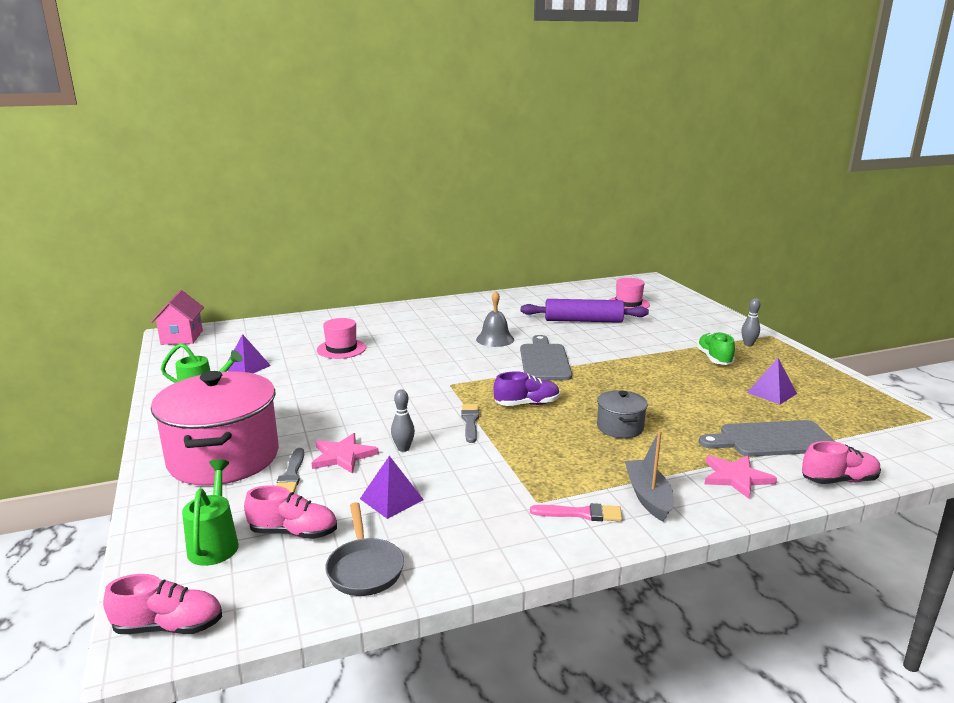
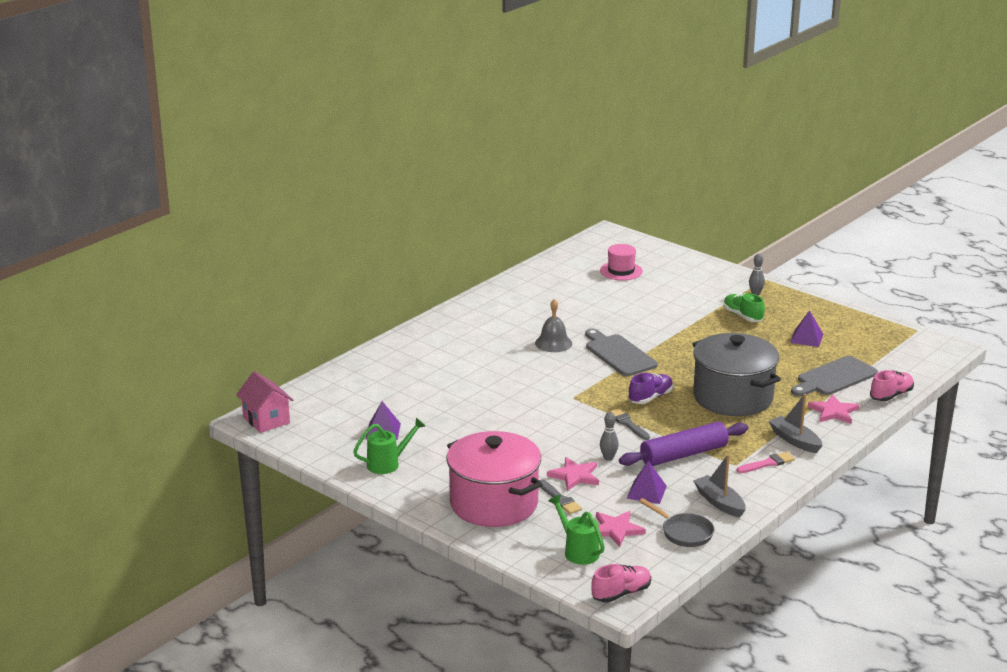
camera: 30 degrees left, 5 degrees up
pink shoe [244,485,337,539] -> pink star [596,511,646,547]
pink hat [317,318,366,359] -> none
purple rolling pin [521,299,649,323] -> purple rolling pin moved to [619,422,748,466]
grey pot [597,390,648,438] -> grey pot [693,333,781,416], size x2.15
none -> grey boat [693,454,746,517]

